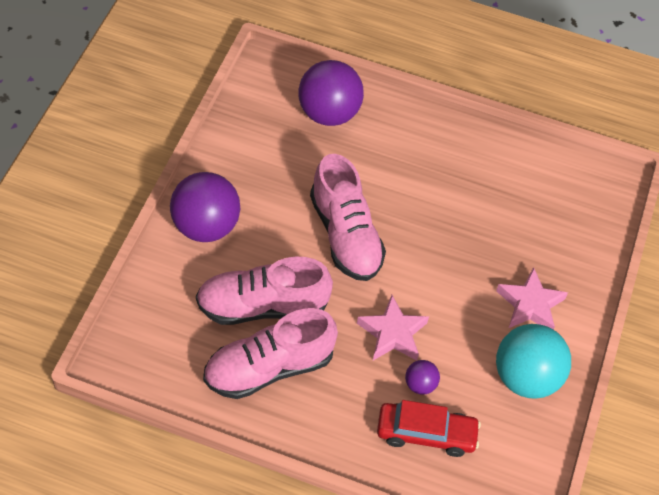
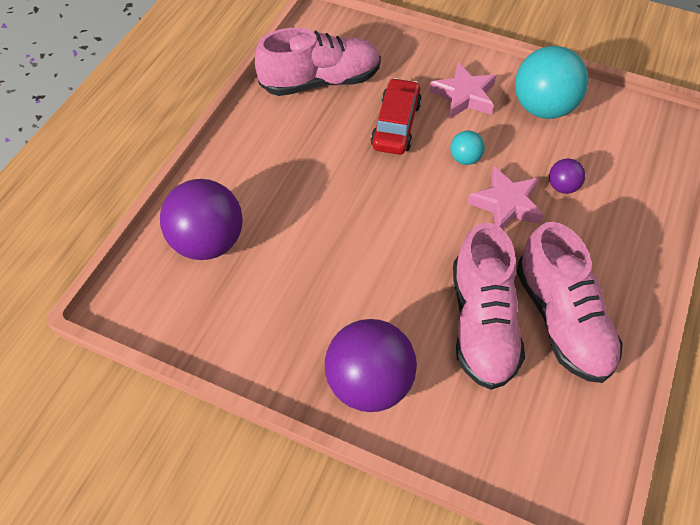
camera: 80 degrees left, 0 degrees up
pink shoe [310,154,386,281] -> pink shoe moved to [255,28,381,96]
red car [377,400,481,457] -> red car moved to [371,78,422,155]
none -> turquoise ball [450,131,485,165]

